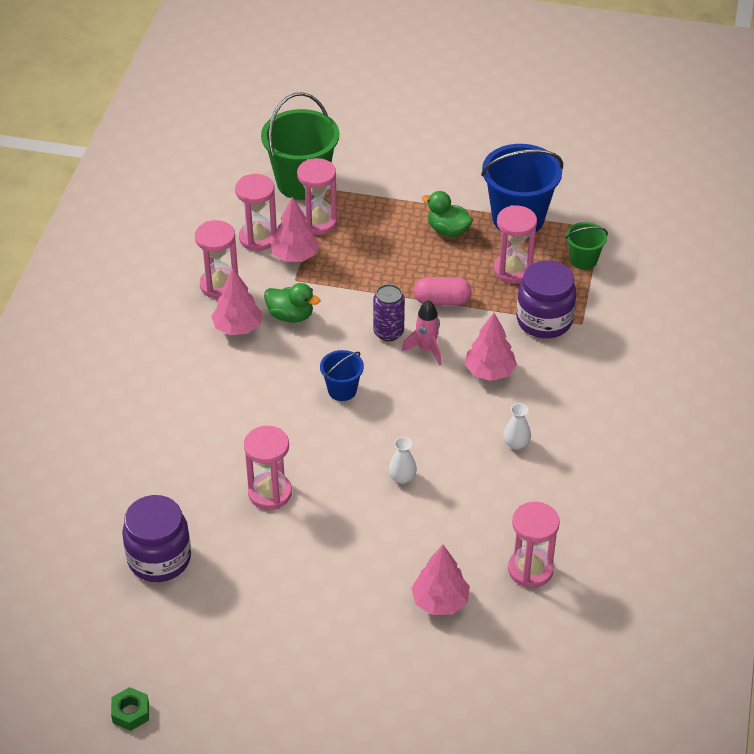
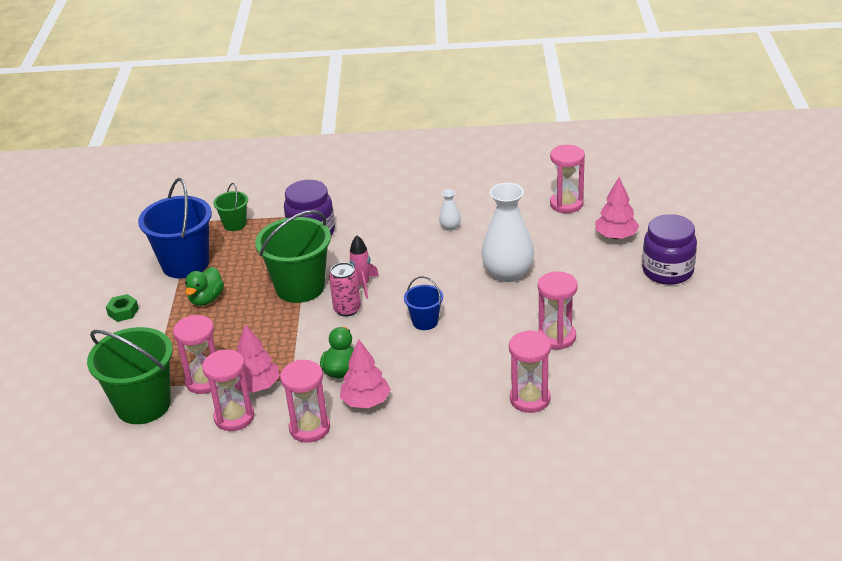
camera: 100 degrees left, 10 degrees down
green nut [111,687,149,731] -> green nut moved to [106,294,139,322]
purple jar [122,495,191,582] -> purple jar moved to [642,214,697,285]
purple can [373,284,405,341] -> pink can [329,262,361,317]
white vase [389,437,417,484] -> white vase [482,183,534,282], size x2.26
pink capsule [413,277,472,305] -> green bucket [255,210,331,303]
pink tree [465,313,517,381] -> none
pink hourglass [494,205,537,284] -> pink hourglass moved to [509,330,551,413]

